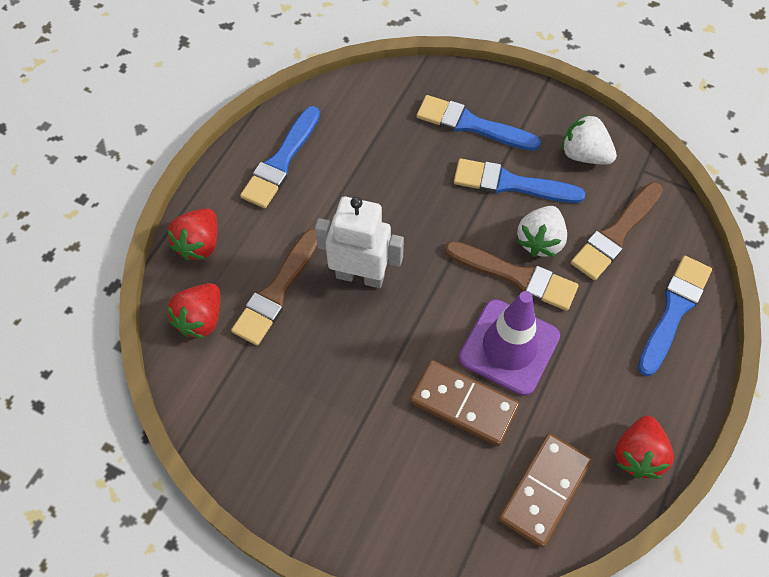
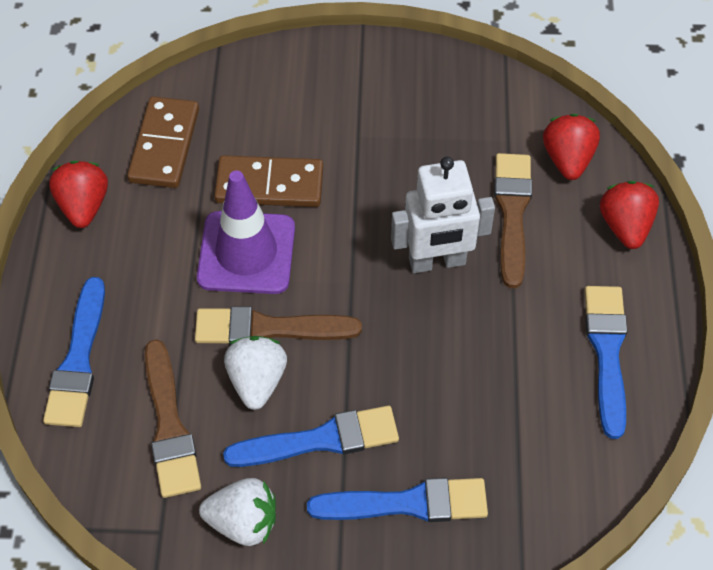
camera: 155 degrees right, 5 degrees down
brown brush [571,182,663,280] -> brown brush turned 150 degrees clockwise [145,340,201,498]

